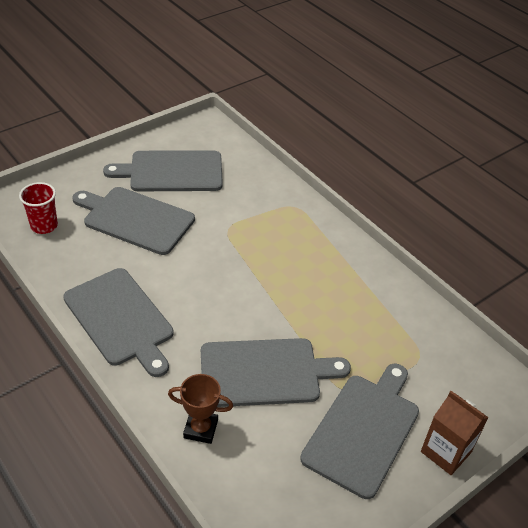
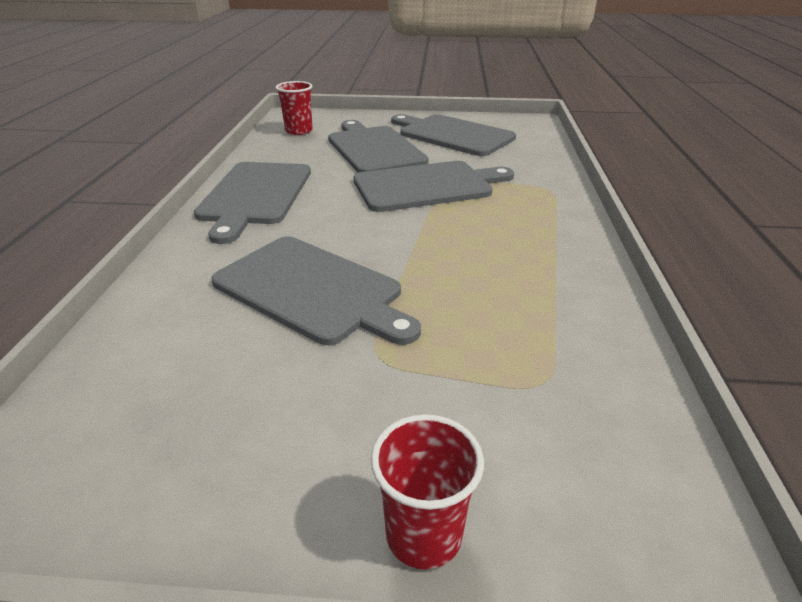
camera: 45 degrees right, 10 degrees down
brown trophy [168,374,233,444] -> none
grey cutting board [300,364,419,499] -> grey cutting board moved to [353,161,514,212]
brown carton [421,391,489,475] -> red cup [371,414,484,570]

